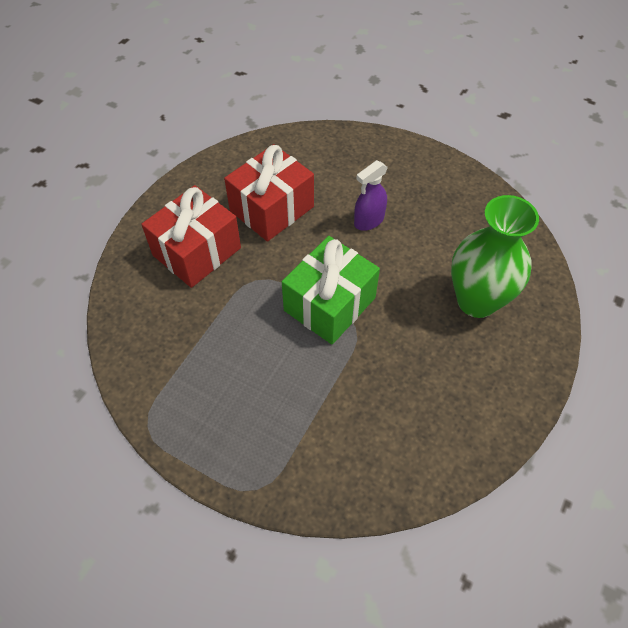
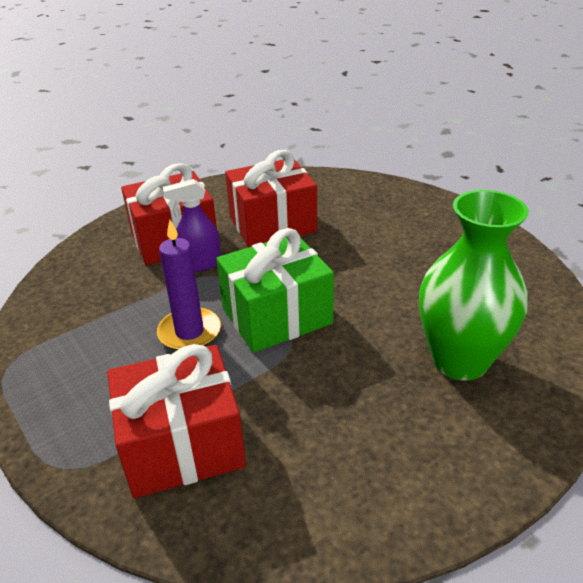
camera: 25 degrees right, 20 degrees down
purple spray bottle [354,160,388,231] -> purple spray bottle moved to [163,179,221,272]
none -> red gift [107,344,246,498]
none -> purple candle [157,220,221,350]

